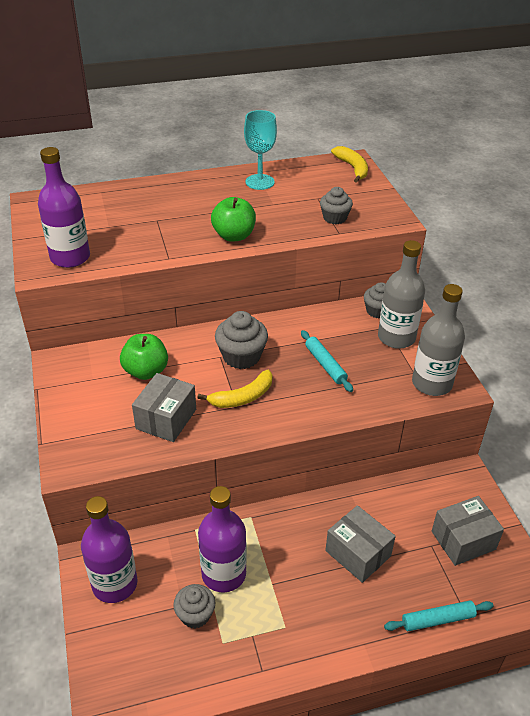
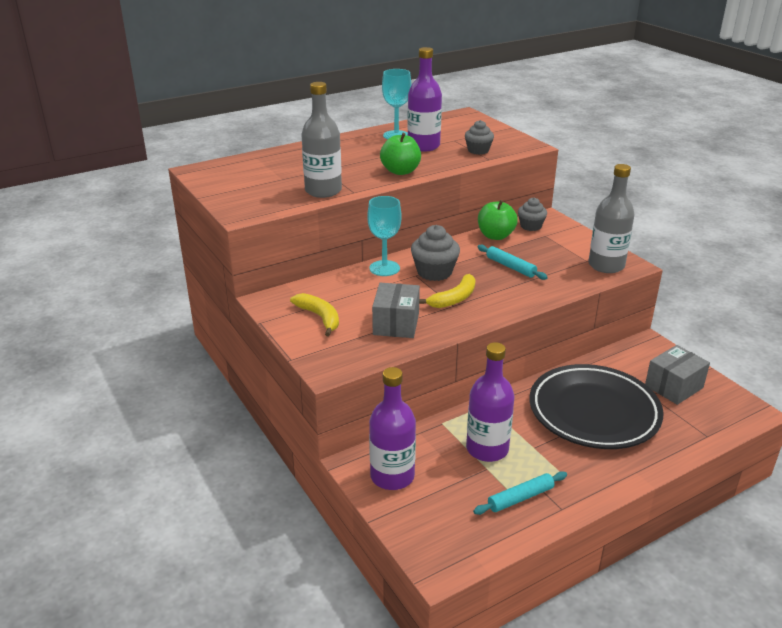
camera: 15 degrees left, 10 degrees down
purple bottle [38,147,90,268] -> purple bottle moved to [407,47,442,152]
green apple [120,334,168,380] -> green apple moved to [478,200,518,240]
grey cupcake [173,584,216,628] -> none
grey box [325,505,396,583] -> black plate [530,364,664,449]
yellow banana [331,146,368,183] -> yellow banana moved to [290,293,339,337]
grey bottle [378,240,425,349] -> grey bottle moved to [301,82,342,198]
turquoise rolling pin [384,600,494,631] -> turquoise rolling pin moved to [473,471,567,515]
none -> turquoise goblet [367,196,401,276]

